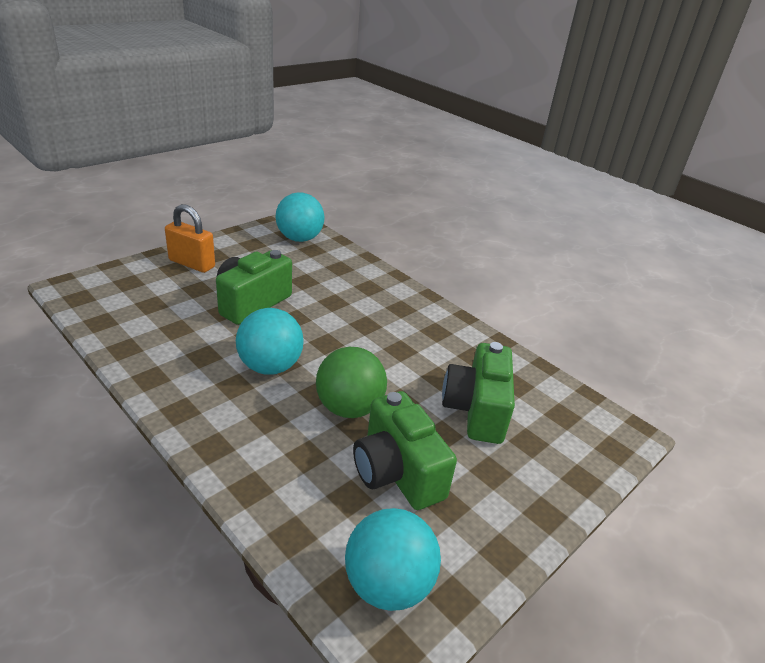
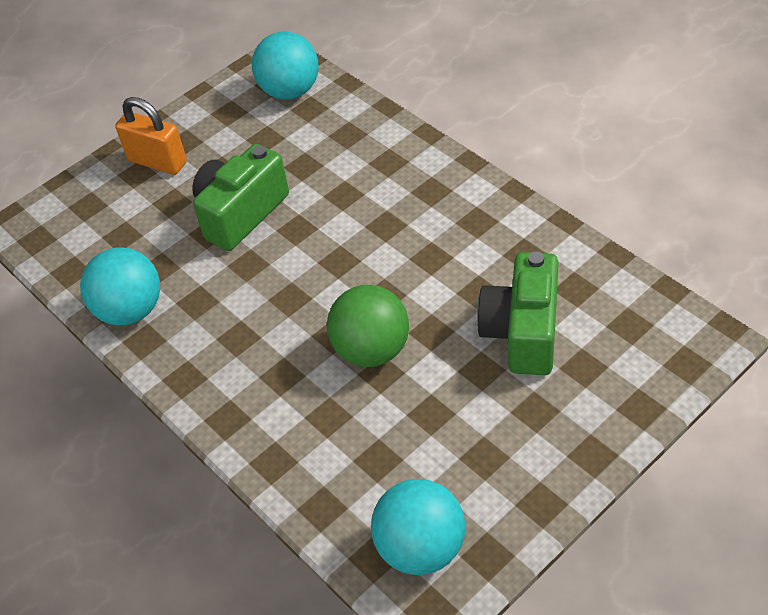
camera: 10 degrees right, 15 degrees up
turquoise ball [236,308,304,375] -> turquoise ball moved to [80,247,160,325]
green camera [353,391,457,510] -> none

